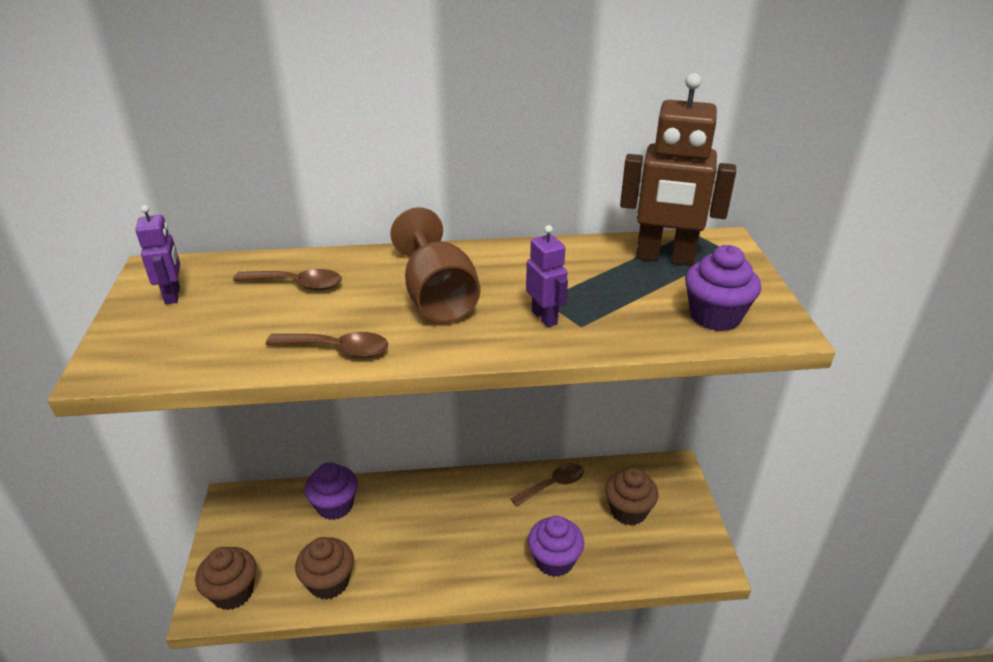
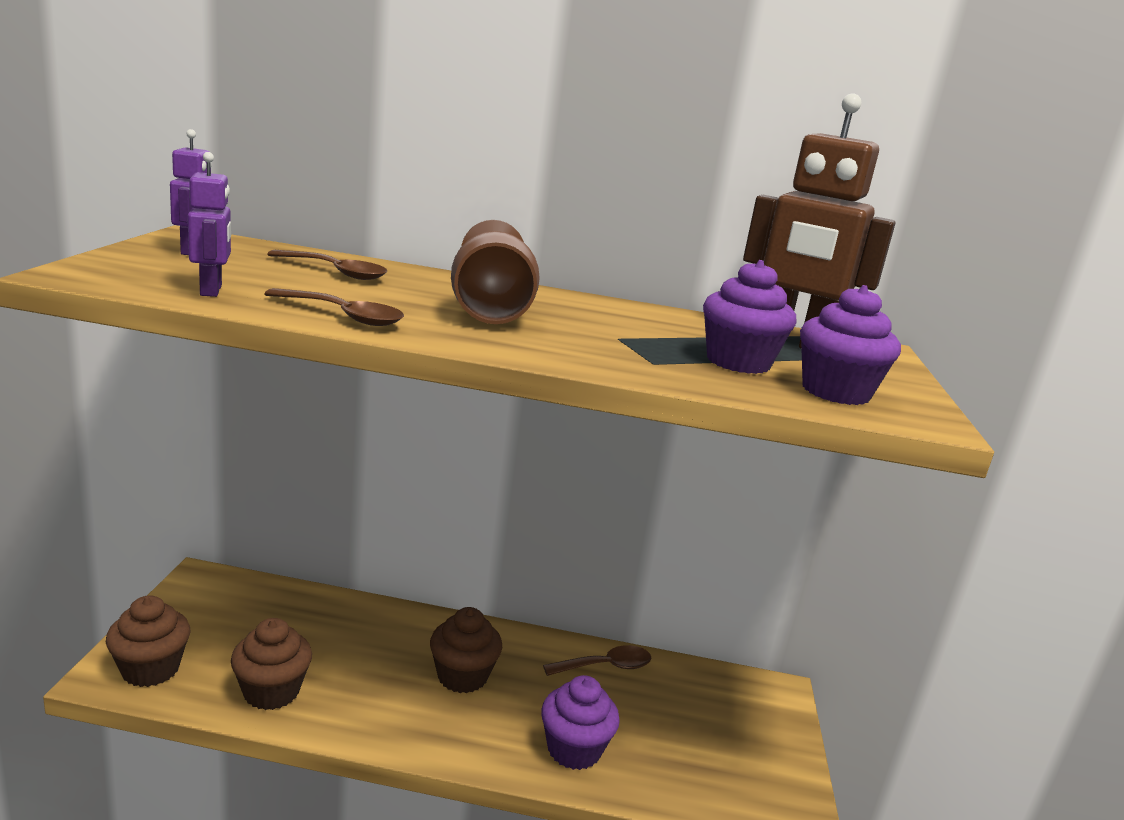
camera: 10 degrees right, 15 degrees down
purple cupcake [305,462,358,520] -> purple cupcake moved to [703,260,796,374]
purple robot [526,225,568,327] -> purple robot moved to [188,152,231,297]
brown cupcake [605,468,658,526] -> brown cupcake moved to [430,607,502,693]

